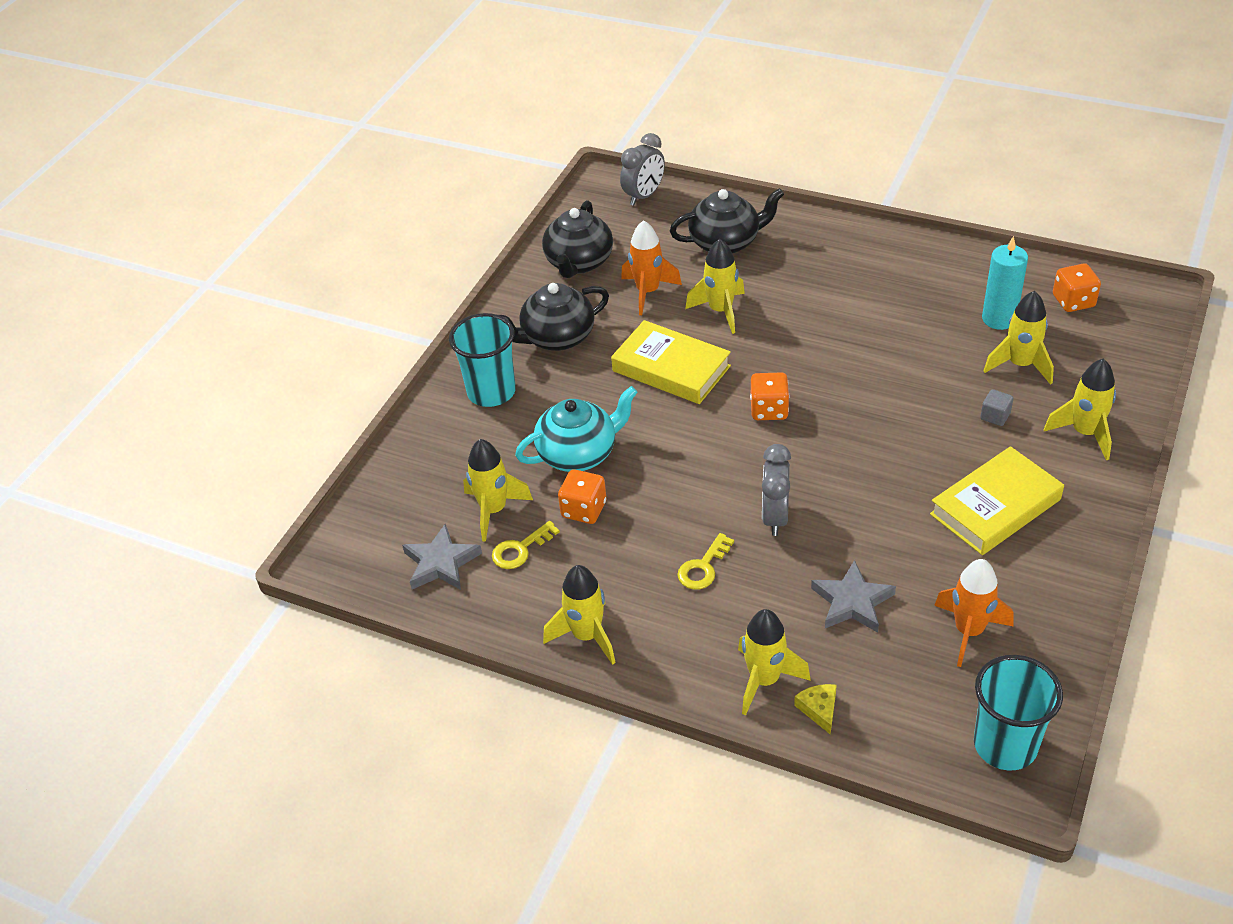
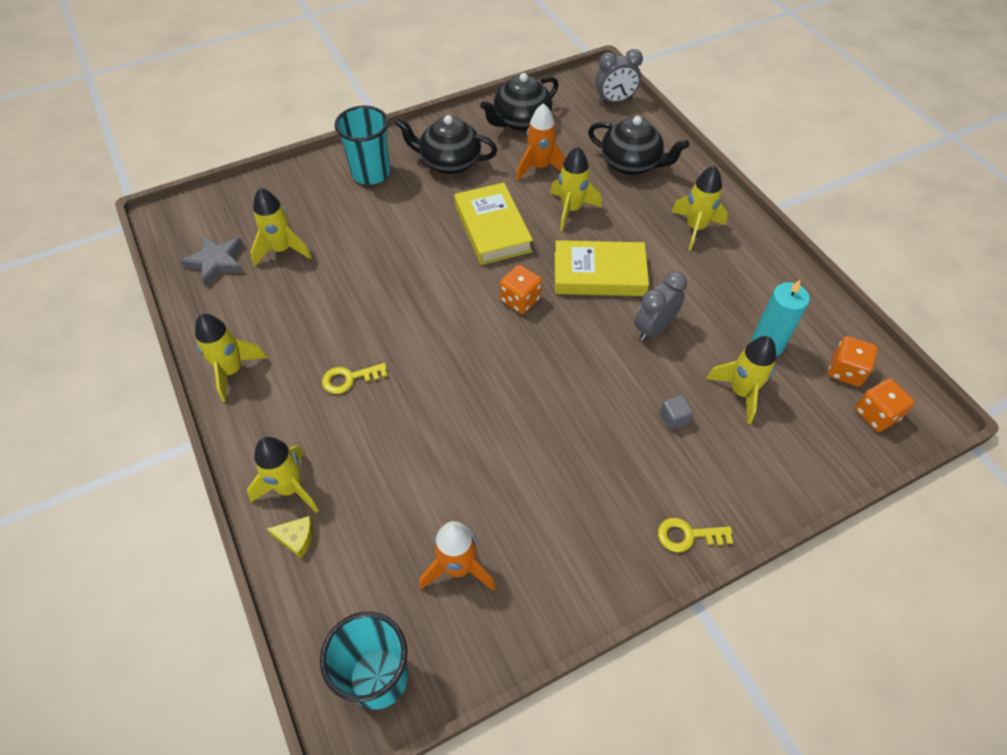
camera: 35 degrees right, 10 degrees up
yellow key [492,521,560,569] -> yellow key moved to [658,518,733,552]
turquoise teapot [515,386,638,472] -> none
orange dice [558,469,606,524] -> orange dice moved to [855,379,915,432]
grey clock [762,444,791,536] -> grey clock moved to [635,271,687,341]
yellow cheese [794,684,837,735] -> yellow cheese turned 75 degrees clockwise [267,516,313,559]
grey star [811,560,896,633] -> none
yellow book [930,446,1064,555] -> yellow book moved to [555,240,649,296]
yellow rocket [1044,359,1116,460] -> yellow rocket moved to [671,165,728,251]

